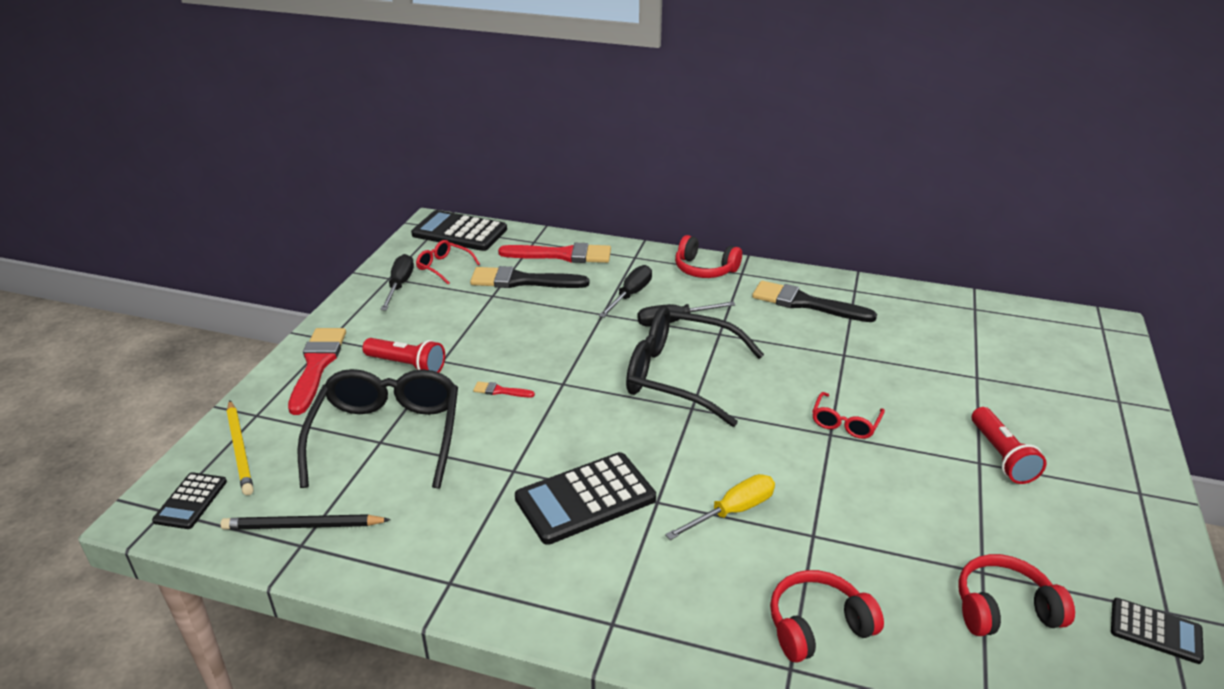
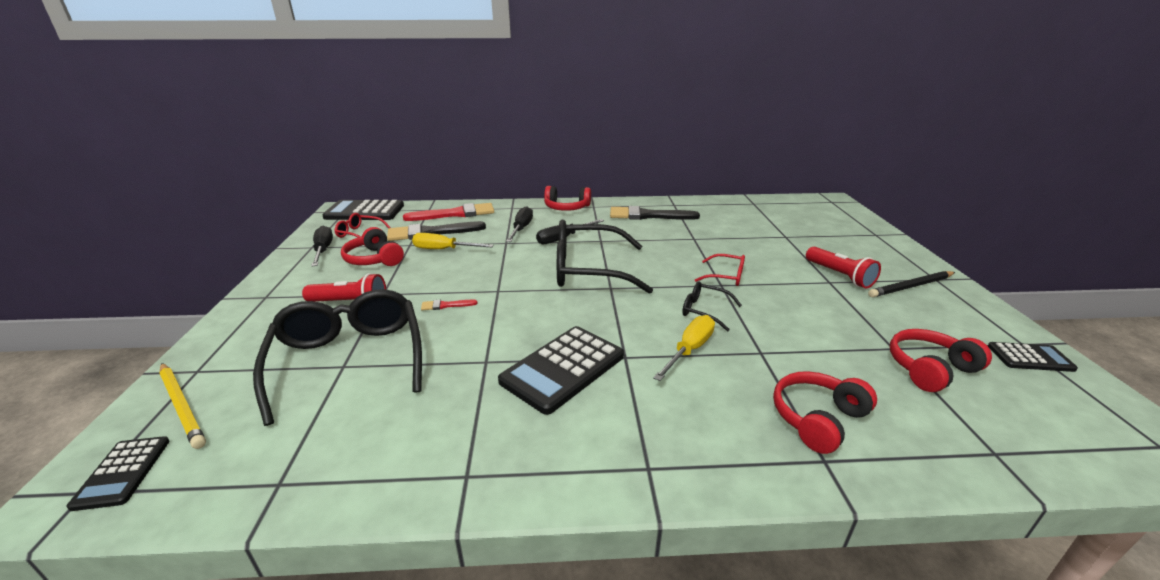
camera: 20 degrees left, 5 degrees down
black pencil [221,514,391,530] -> black pencil moved to [868,271,955,297]
red brush [288,328,346,415] -> none
red glasses [812,392,885,439] -> red glasses turned 75 degrees counterclockwise [695,254,745,286]
none -> red headphones [341,227,404,266]
none -> yellow screwdriver [412,233,494,249]
none -> black glasses [682,281,742,331]

